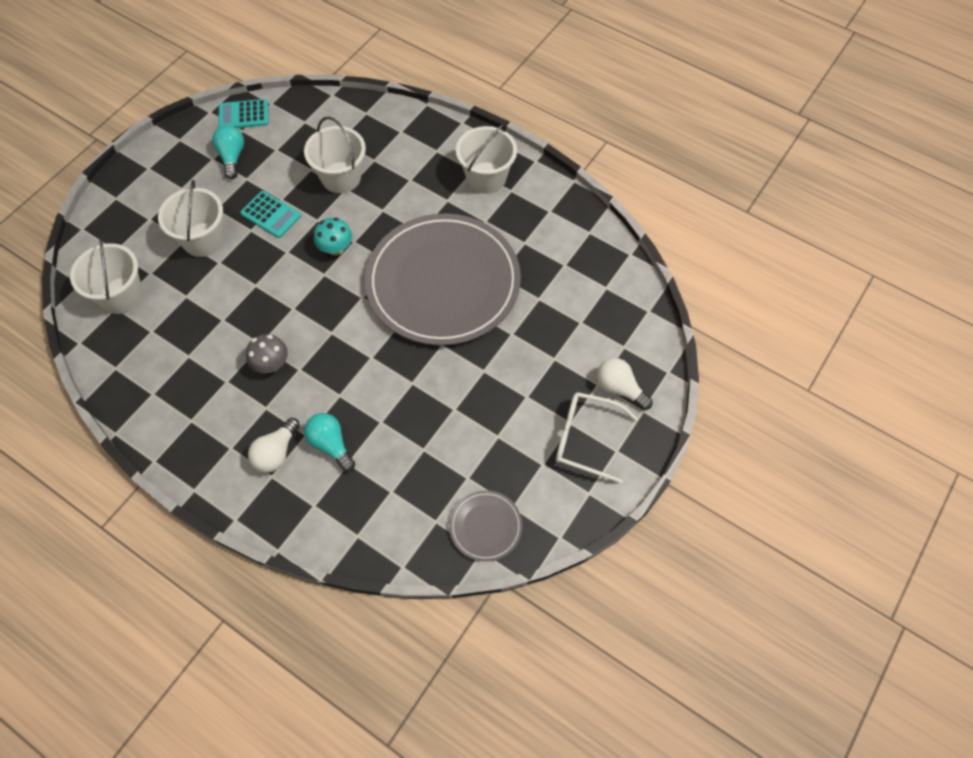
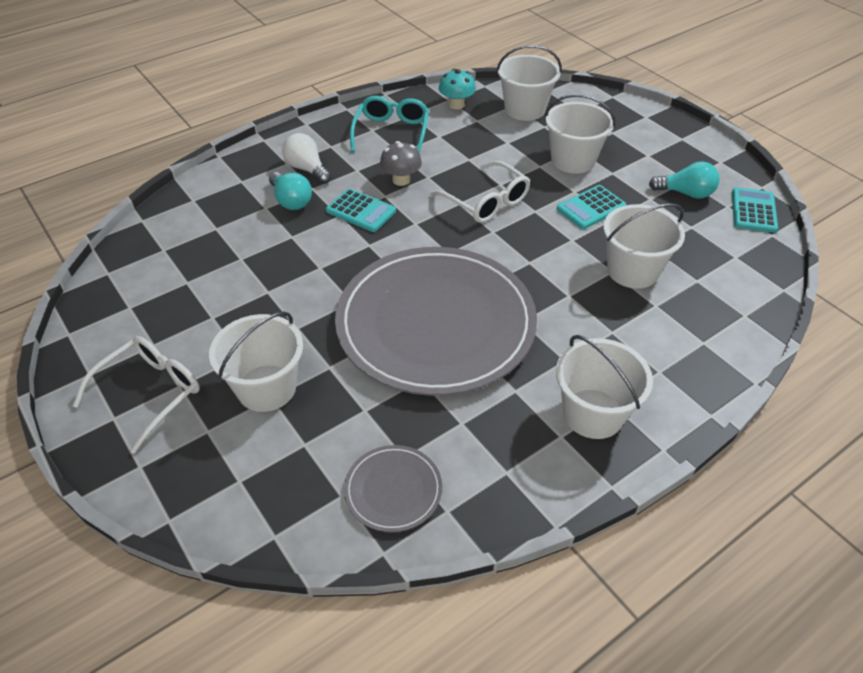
camera: 110 degrees right, 15 degrees down
turquoise light bulb [304,413,355,472] -> turquoise light bulb turned 75 degrees clockwise [269,172,312,210]
turquoise mushroom [314,218,352,255] -> turquoise mushroom moved to [439,69,476,109]
grey plate [449,490,522,562] -> grey plate moved to [344,445,442,532]
white light bulb [597,358,653,410] -> none
none -> white bucket [209,312,303,412]
none -> turquoise calculator [326,188,396,232]
none -> turquoise glasses [350,96,429,153]
none -> white glasses [430,161,530,223]

